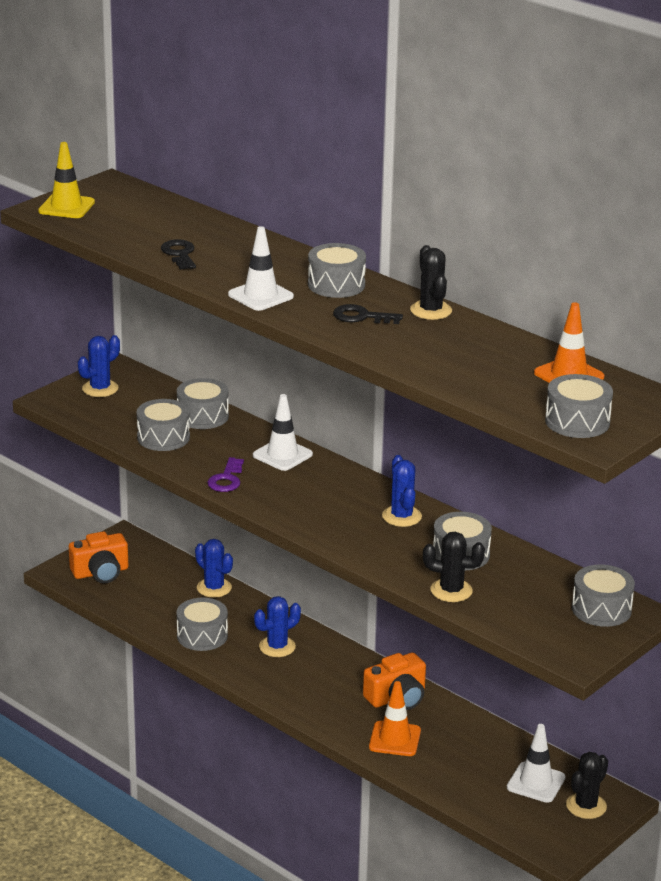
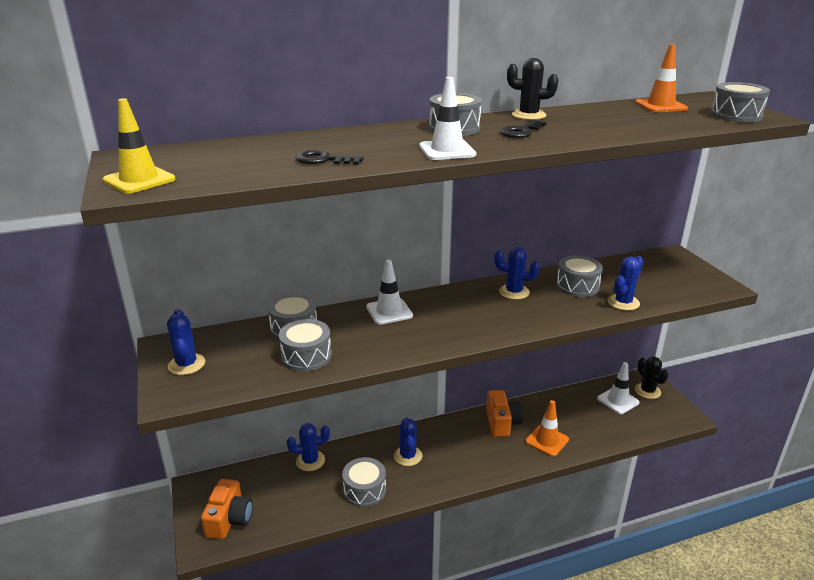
camera: 60 degrees left, 0 degrees up
purple key [207,457,244,492] -> none
black cactus [423,532,485,602] -> blue cactus [608,256,643,311]
grey drum [572,564,635,627] -> none

